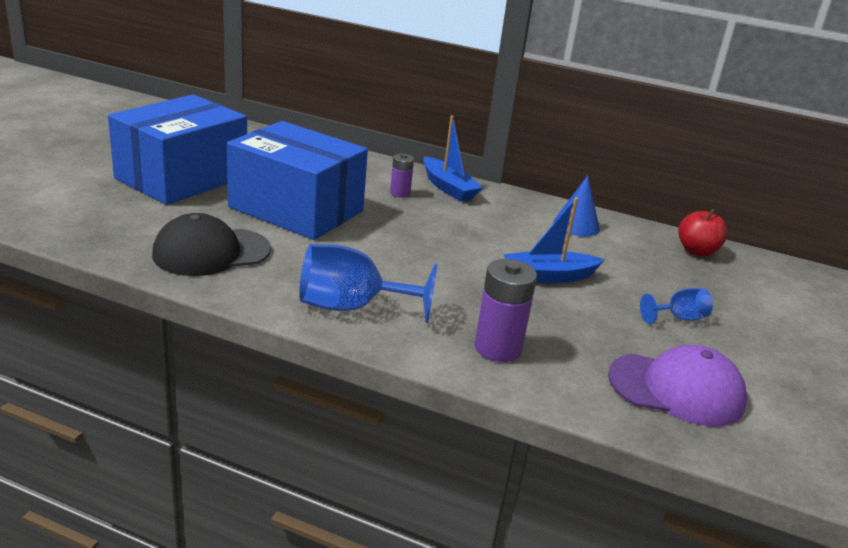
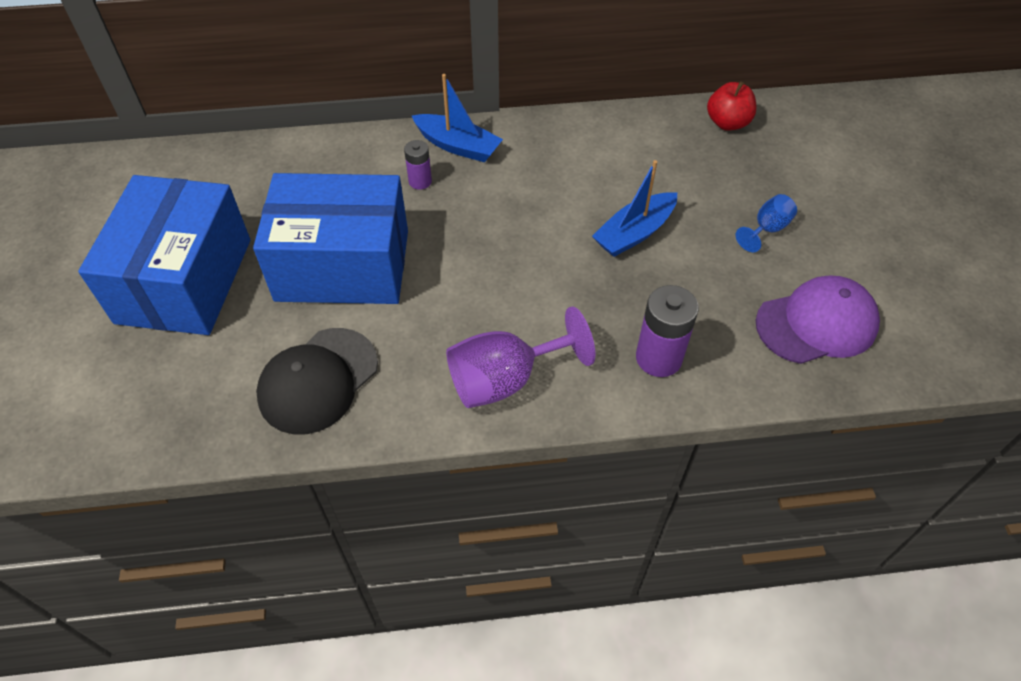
camera: 25 degrees left, 25 degrees up
blue goblet [299,244,438,323] -> purple goblet [446,306,595,408]
blue cone [553,175,600,237] -> none

